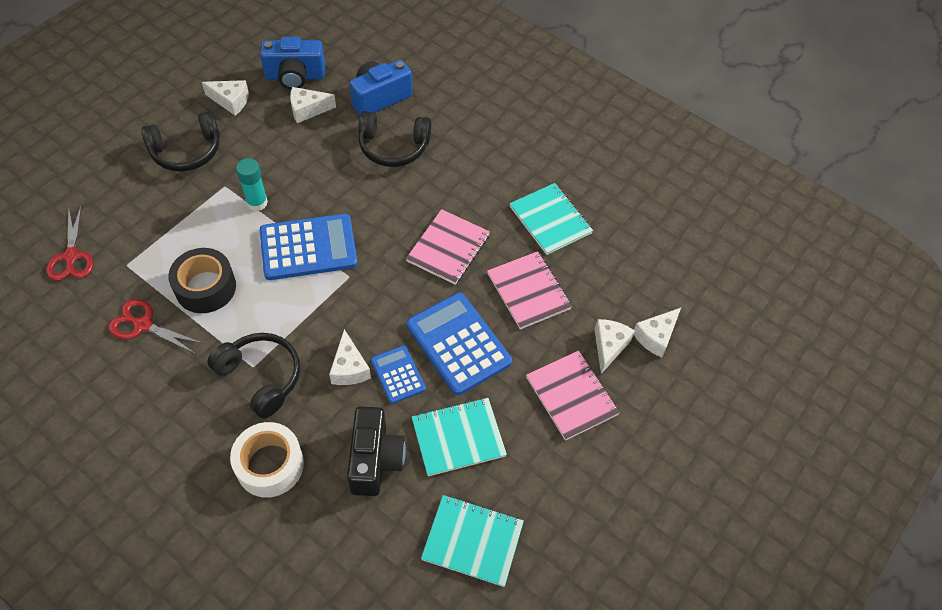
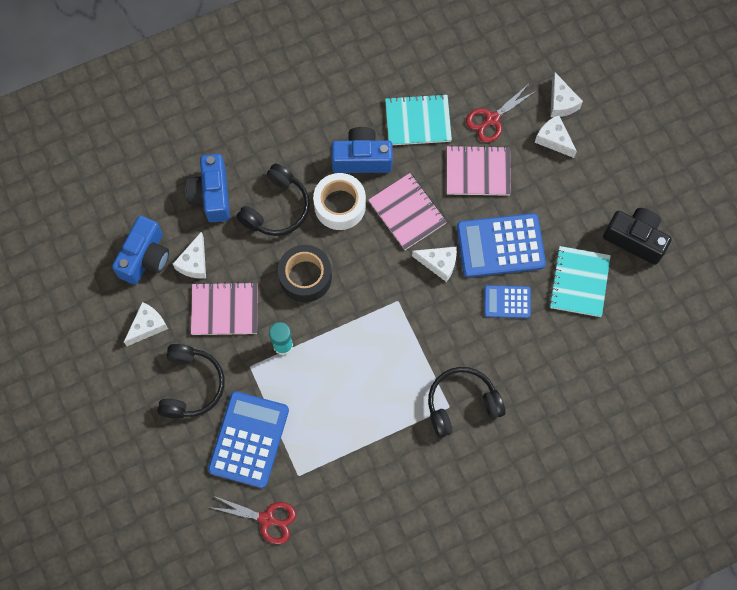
camera: 60 degrees left, 15 degrees up
red scissors [108,299,204,353] -> red scissors moved to [466,84,536,143]
black tape [168,248,236,313] -> black tape moved to [278,245,332,302]
white tape [230,422,304,497] -> white tape moved to [313,173,366,230]
blue calculator [260,214,358,280] -> blue calculator moved to [208,391,289,488]
white cheese [329,329,371,385] -> white cheese moved to [412,247,457,282]
black camera [347,406,406,496] -> black camera moved to [603,208,672,265]
turquoise notebook [421,495,524,587] -> none
pink notebook [526,351,620,441] -> pink notebook moved to [191,282,258,335]
none -> blue camera [331,127,393,173]

